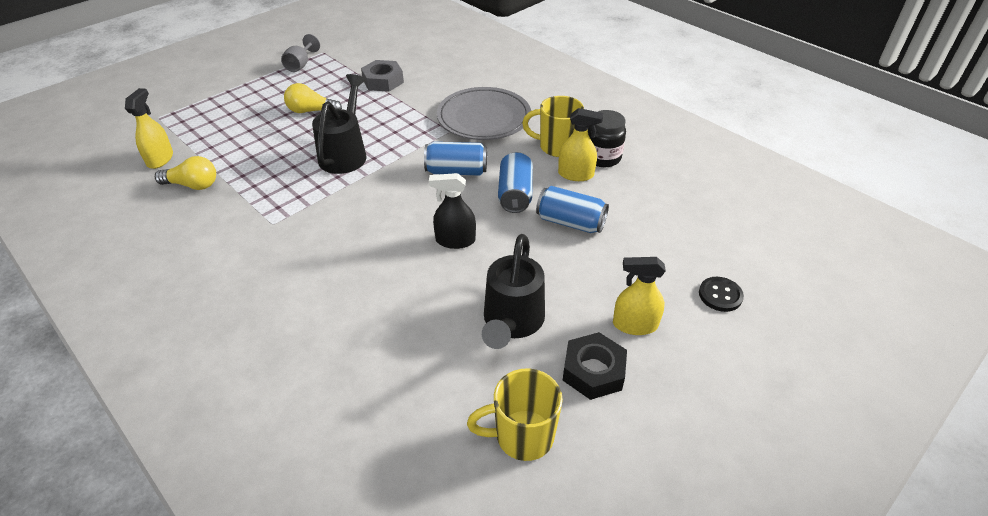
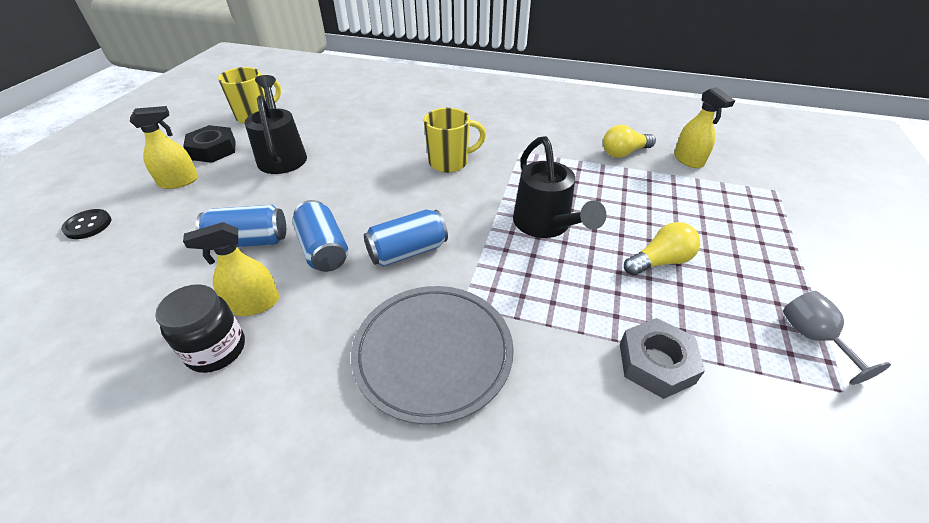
camera: 150 degrees right, 0 degrees up
black spray bottle [429,173,476,249] -> none
yellow mug [522,96,584,157] -> yellow mug moved to [424,108,486,173]

